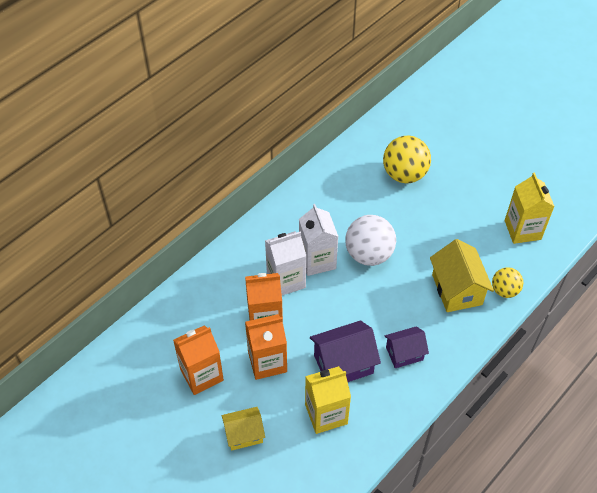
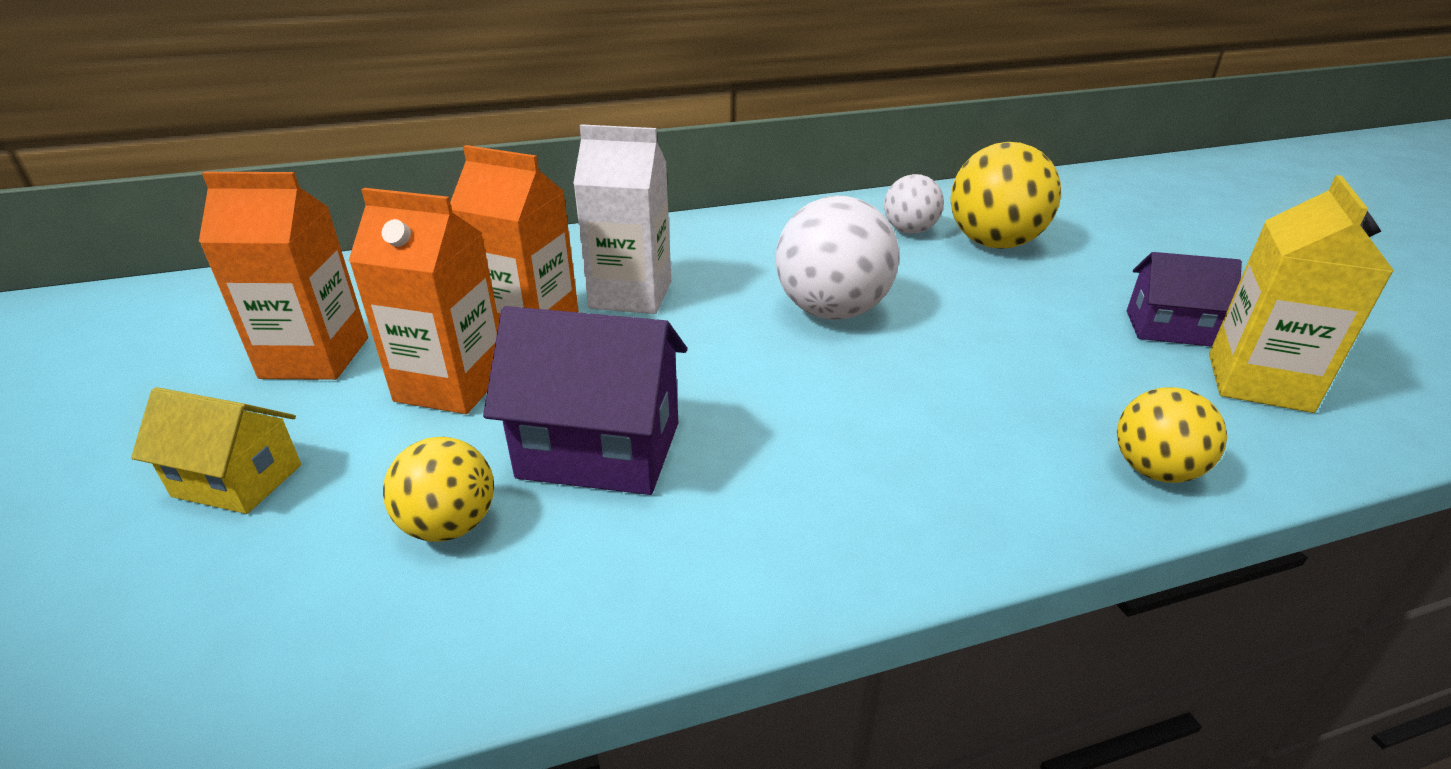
camera: 30 degrees right, 20 degrees down
white carton [299,204,339,276] -> none
yellow carton [305,366,351,434] -> yellow ball [383,437,494,541]
purple house [385,326,429,368] -> purple house moved to [1127,252,1242,347]
yellow house [430,239,494,312] -> none
none -> white ball [884,174,944,234]

